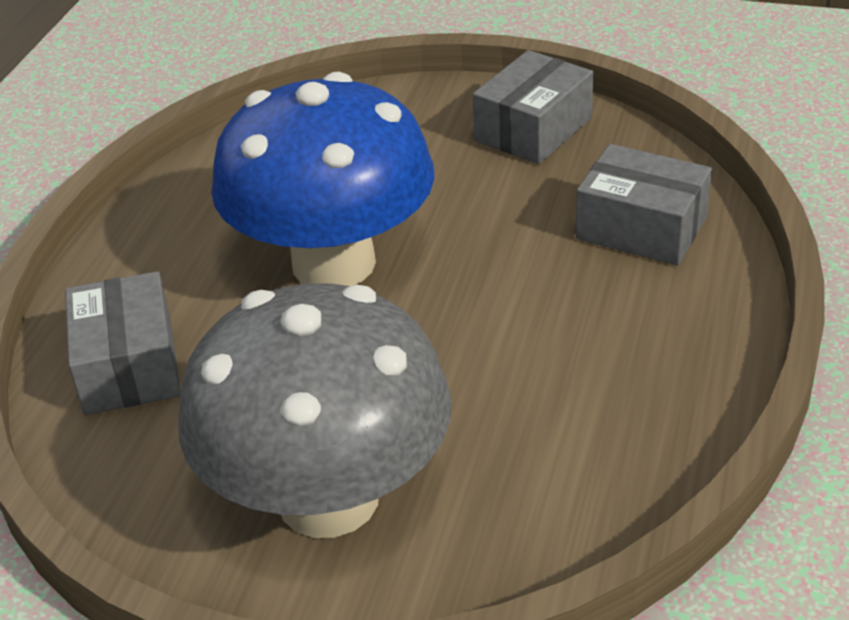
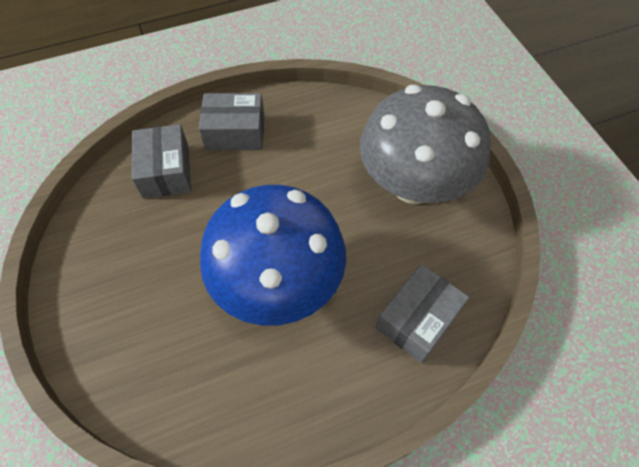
camera: 130 degrees left, 20 degrees up
grey box [473,50,593,164] -> grey box moved to [199,93,265,150]

